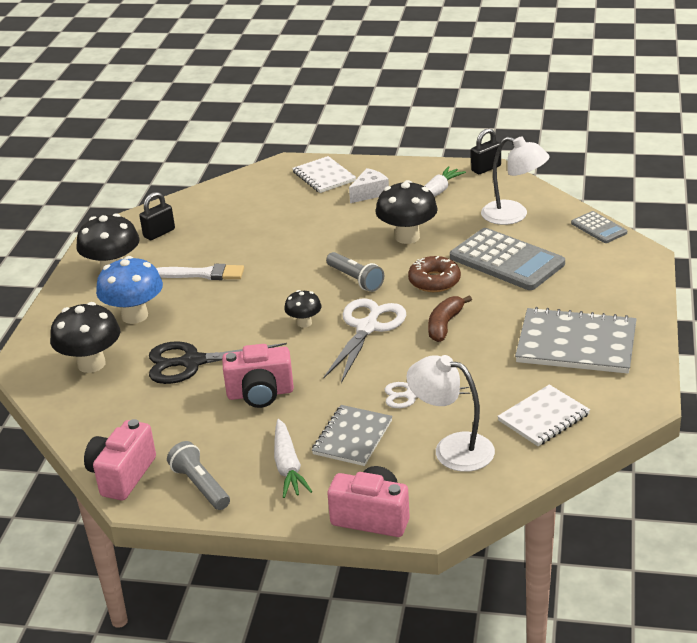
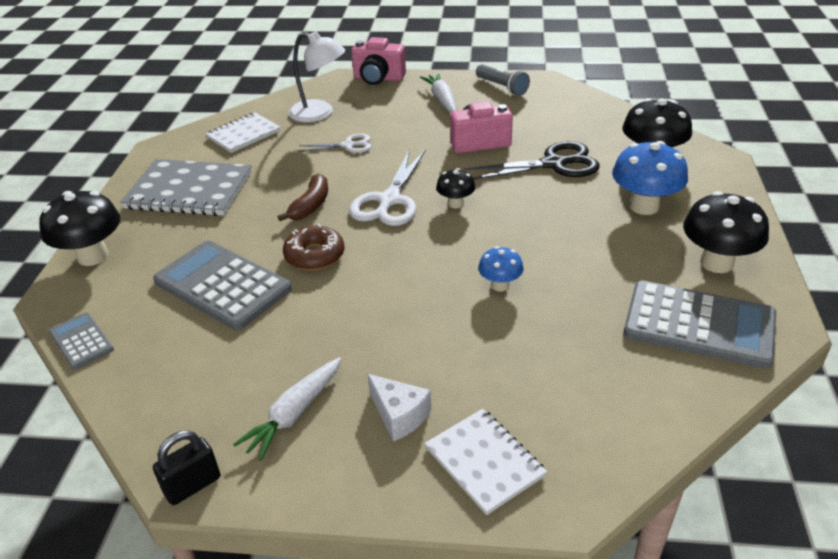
camera: 175 degrees right, 5 degrees up
pink camera [84,419,156,500] -> none
black padlock [139,192,175,240] -> grey calculator [623,281,776,369]
white brush [156,264,244,280] -> none
grey notebook [312,405,392,466] -> none
grey flashlight [326,252,384,292] -> none
white cheese [349,168,389,203] -> white cheese turned 90 degrees counterclockwise [367,374,431,442]
black mushroom [375,180,438,244] -> black mushroom moved to [39,191,120,266]
white lamp [481,137,550,225] -> none
none -> blue mushroom [478,246,524,292]

